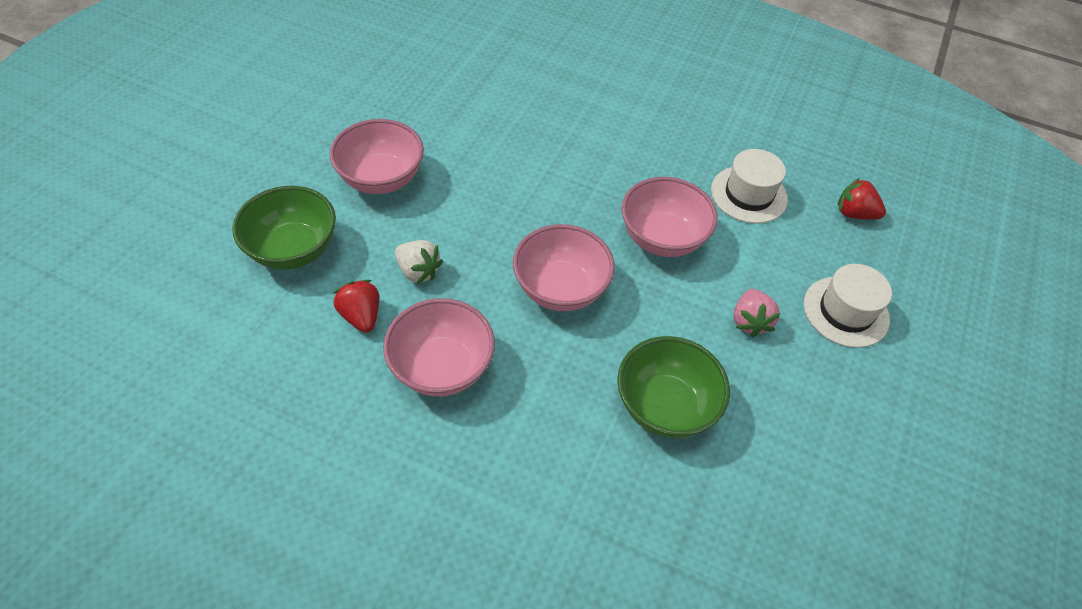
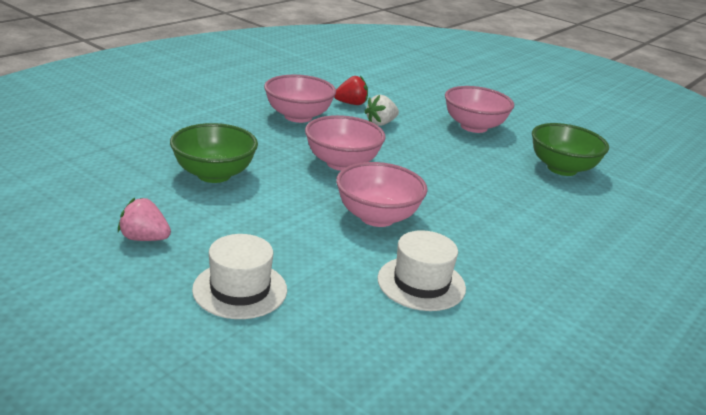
camera: 105 degrees right, 25 degrees down
green bowl [232,186,336,270] -> green bowl moved to [532,123,609,176]
pink strawberry [734,289,781,337] -> pink strawberry moved to [118,198,171,241]
red strawberry [838,178,886,220] -> none

